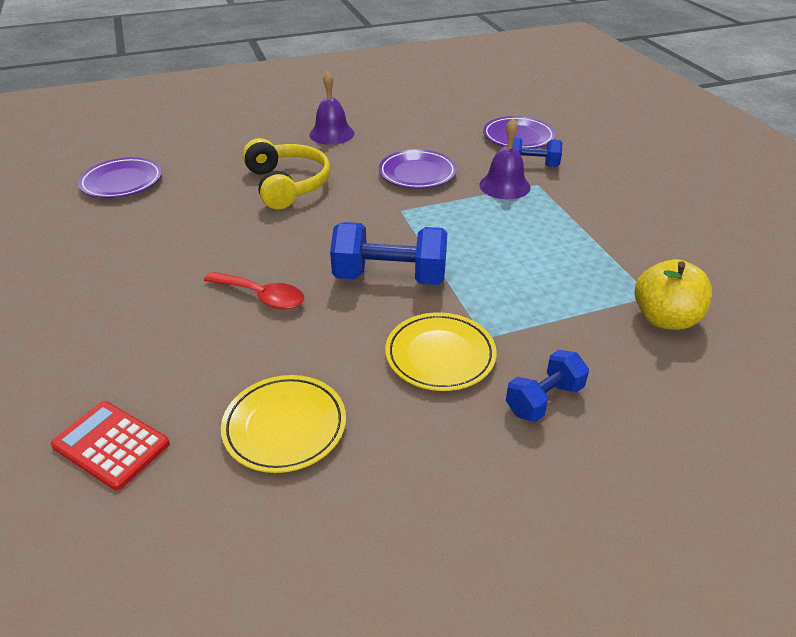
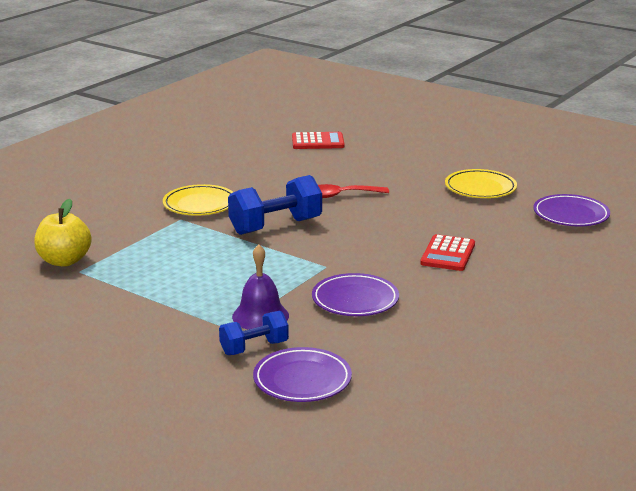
camera: 145 degrees right, 15 degrees down
yellow plate [221,375,346,473] -> yellow plate moved to [445,169,517,198]
yellow headphones [243,138,330,210] -> red calculator [420,234,475,271]
purple bell [310,71,354,145] -> none
blue dumbbell [506,350,589,422] -> none

